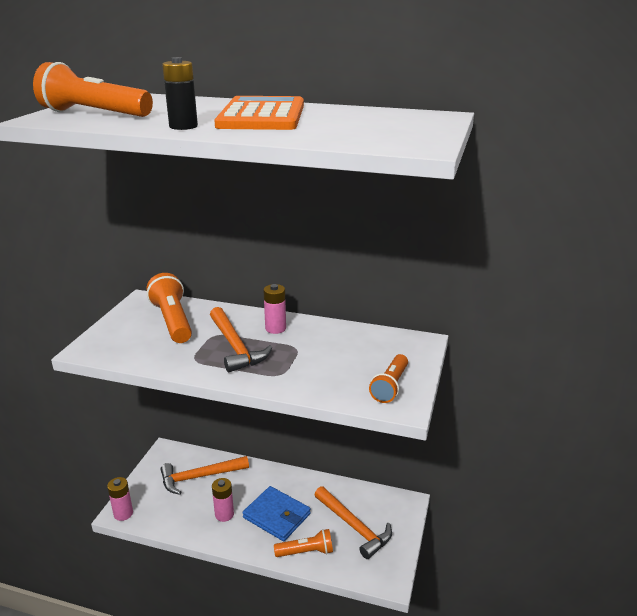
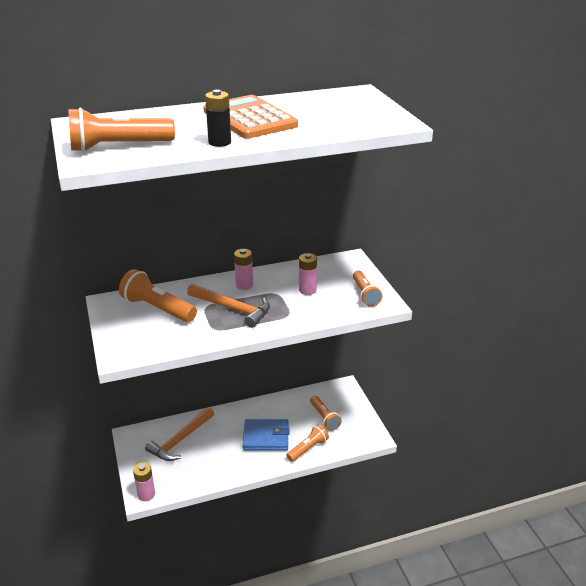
camera: 35 degrees left, 5 degrees up
pink battery [212,478,234,522] -> pink battery moved to [299,253,317,295]
orange hammer [314,486,392,559] -> orange flashlight [310,396,342,431]

